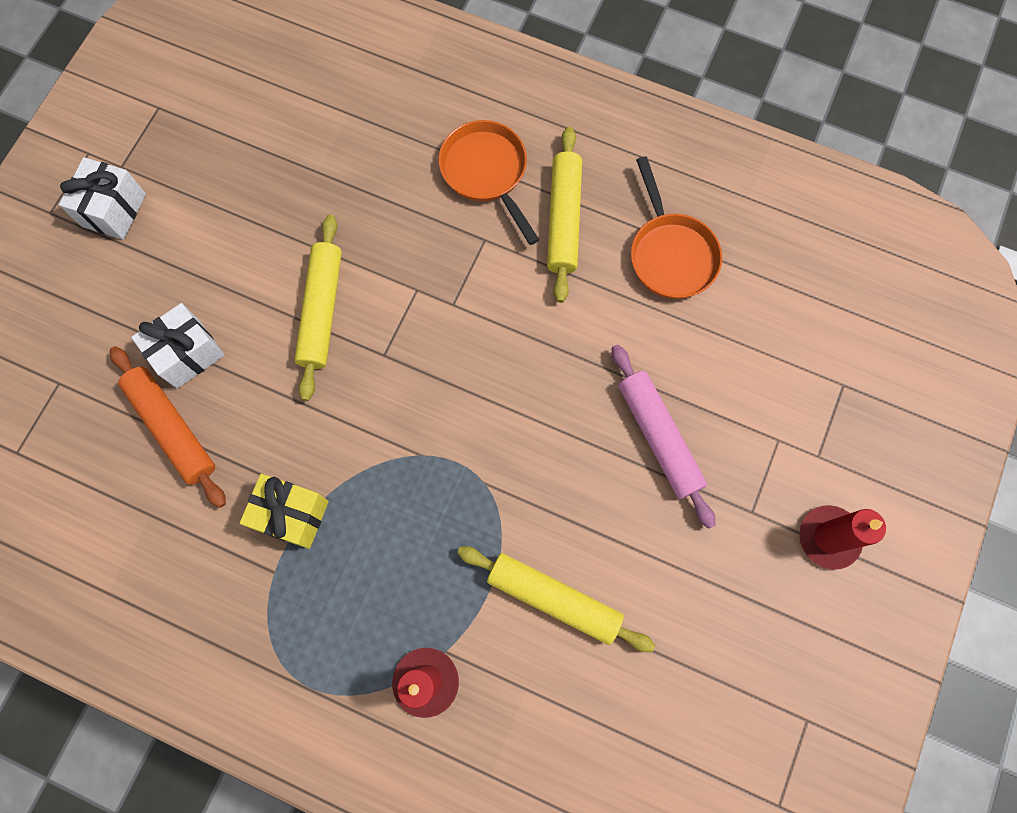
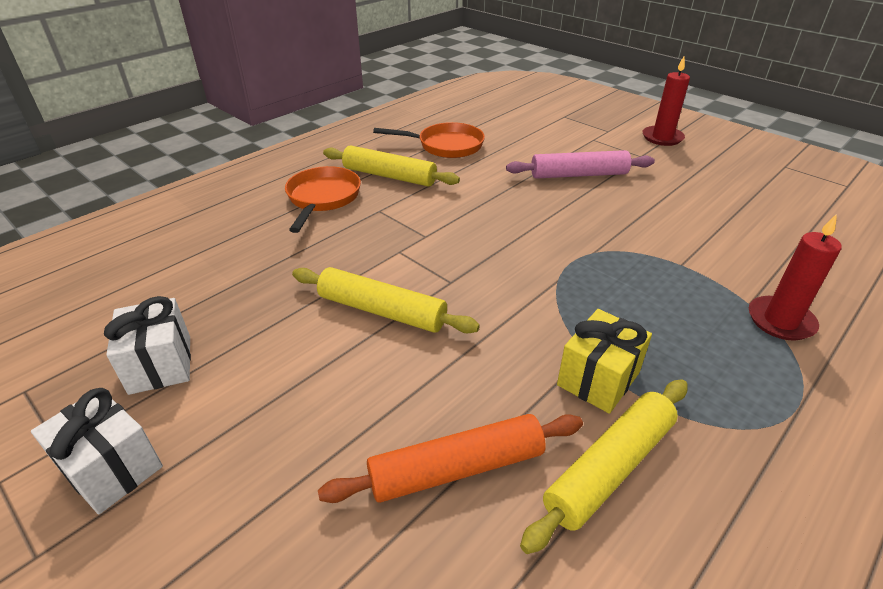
camera: 70 degrees left, 35 degrees down
white gift [131,303,224,388] -> white gift moved to [104,296,191,395]
orange pan [439,120,539,245] -> orange pan turned 105 degrees clockwise [285,166,361,233]
yellow rolling pin [457,546,655,652] -> yellow rolling pin moved to [520,379,688,554]

